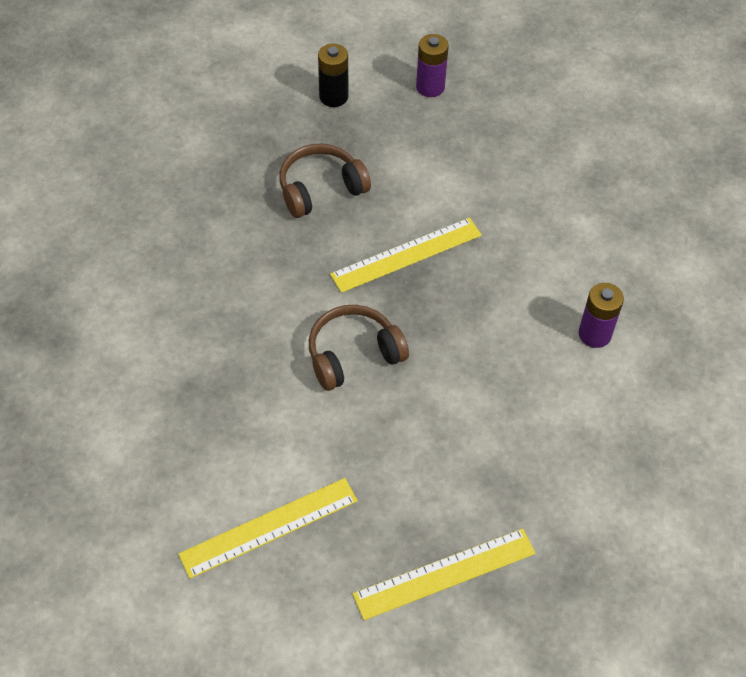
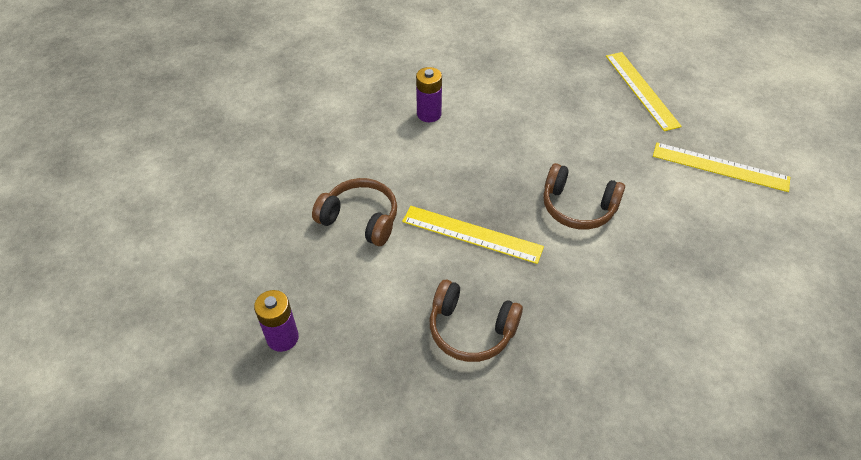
camera: 130 degrees left, 5 degrees down
black battery [318,44,348,107] -> none
yellow ruler [353,528,536,620] -> yellow ruler turned 45 degrees clockwise [606,52,682,131]
none -> brown headphones [312,178,397,246]

